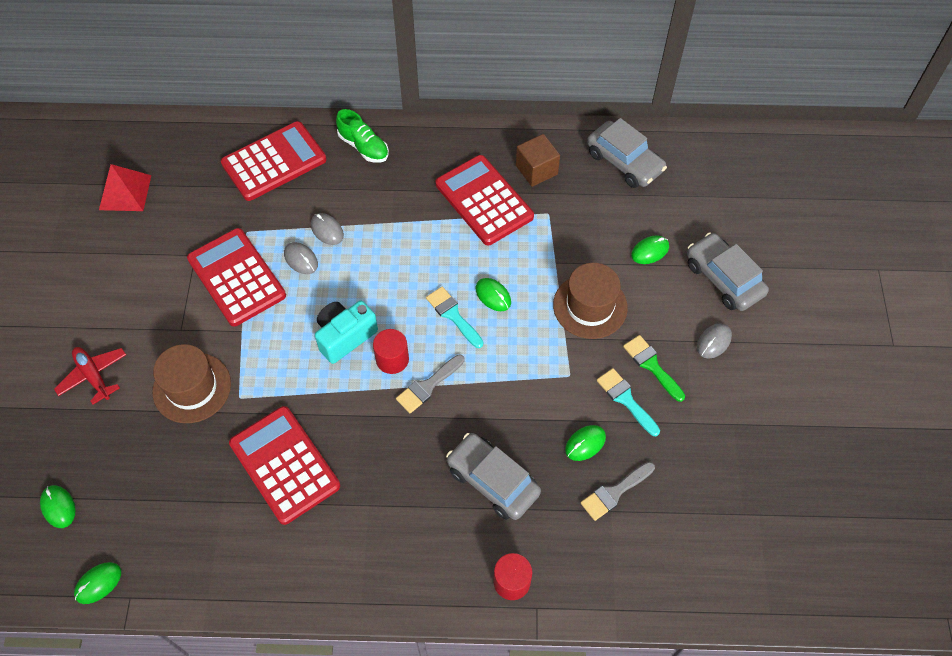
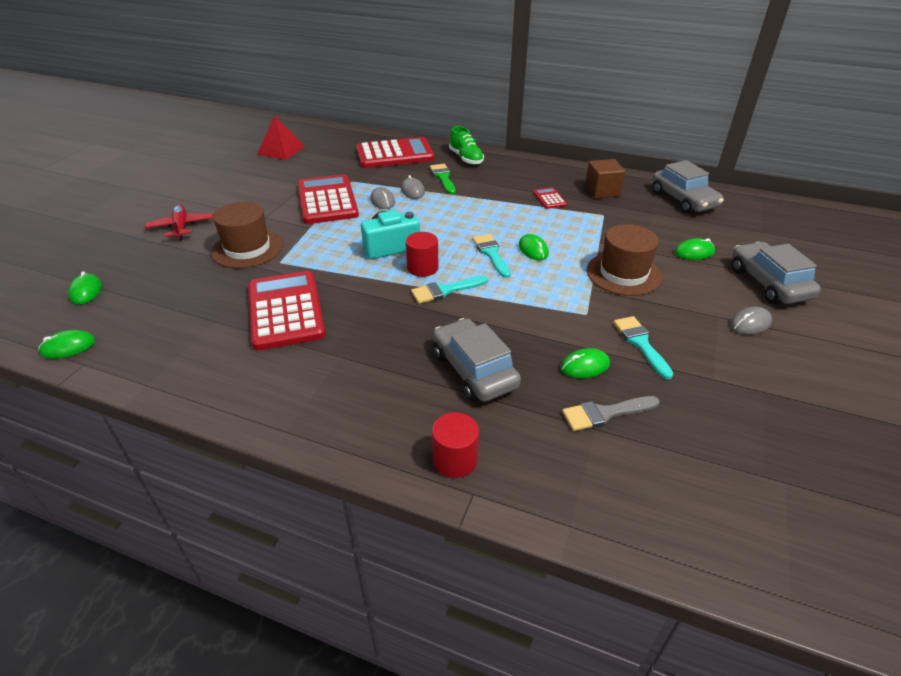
camera: 20 degrees right, 20 degrees down
grey brush [396,355,465,413] -> turquoise brush [411,276,488,304]
red calculator [436,155,534,245] -> red calculator [533,187,567,209], size x0.44
green brush [623,335,685,402] -> green brush moved to [430,164,456,194]

